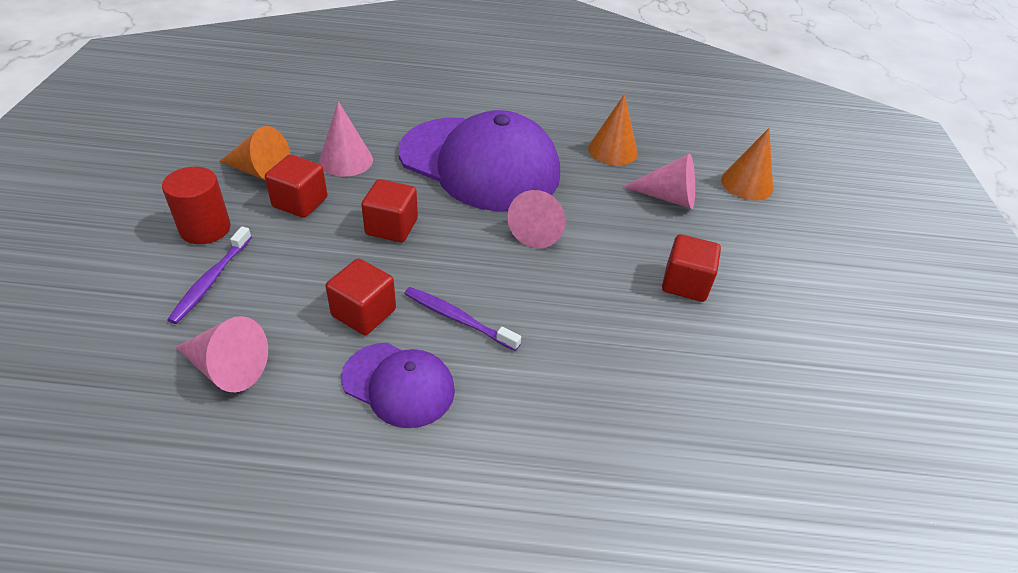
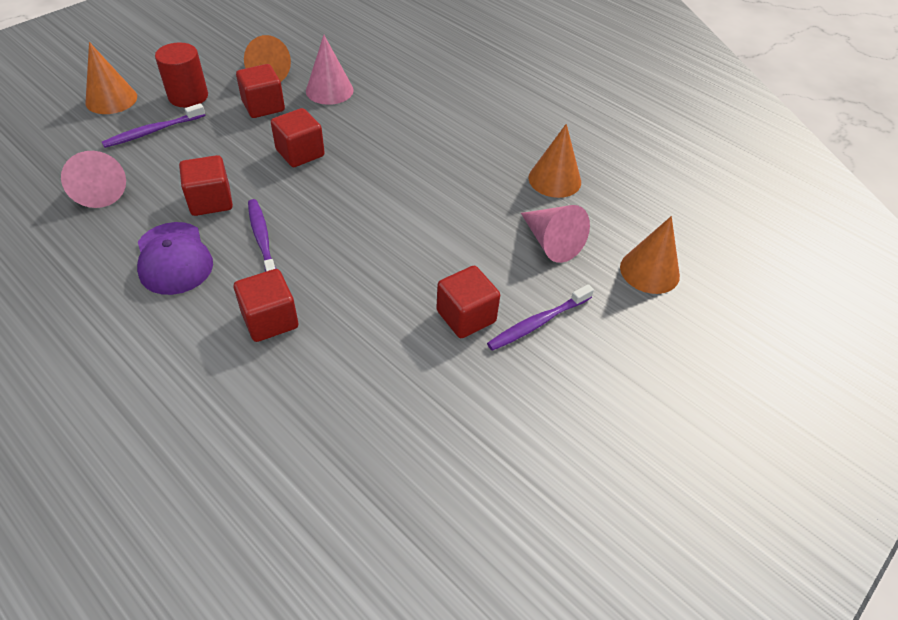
camera: 40 degrees right, 5 degrees up
purple cap [399,110,560,211] -> none
pink cone [507,190,565,248] -> none
none -> orange cone [85,42,137,114]
none -> red cube [234,269,298,342]
none -> purple toothbrush [487,284,594,351]

